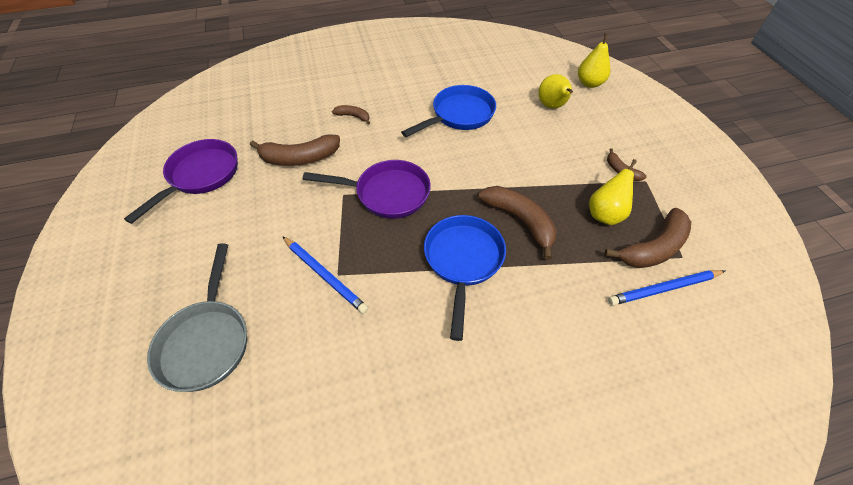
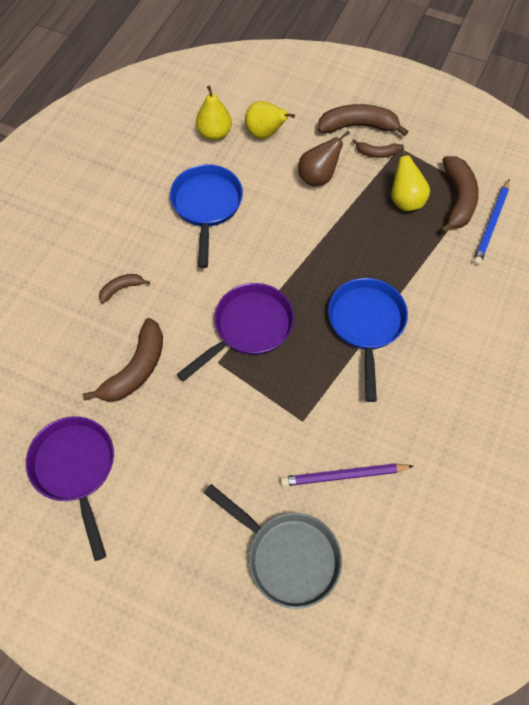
camera: 50 degrees left, 10 degrees up
blue pencil [283,237,369,314] -> none
blue pan [424,215,506,341] -> blue pan turned 45 degrees clockwise [328,278,408,402]
brown banana [478,186,556,260] -> brown banana moved to [317,104,409,136]
yellow pear [578,33,610,88] -> yellow pear moved to [196,85,232,140]
none -> purple pencil [280,463,413,486]
none -> brown pear [298,131,350,186]

